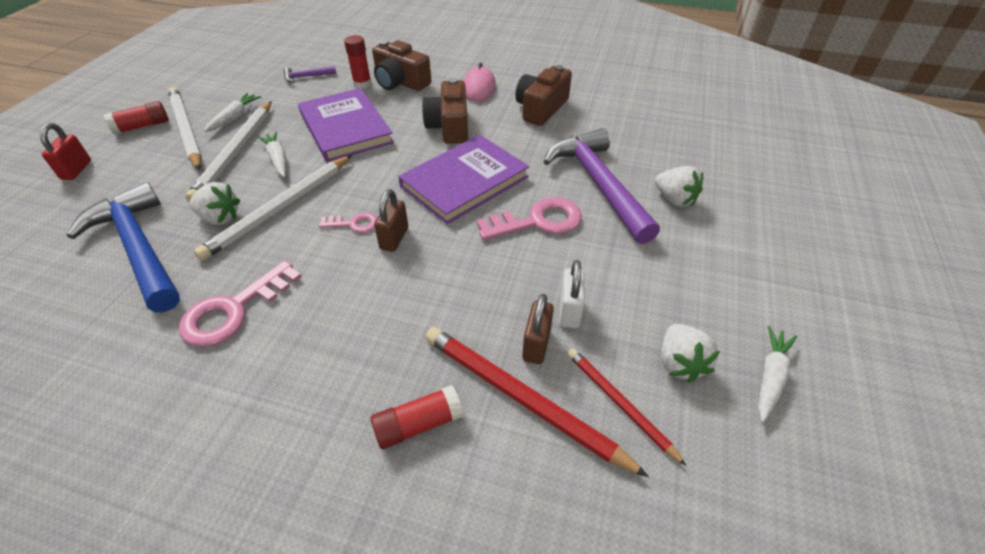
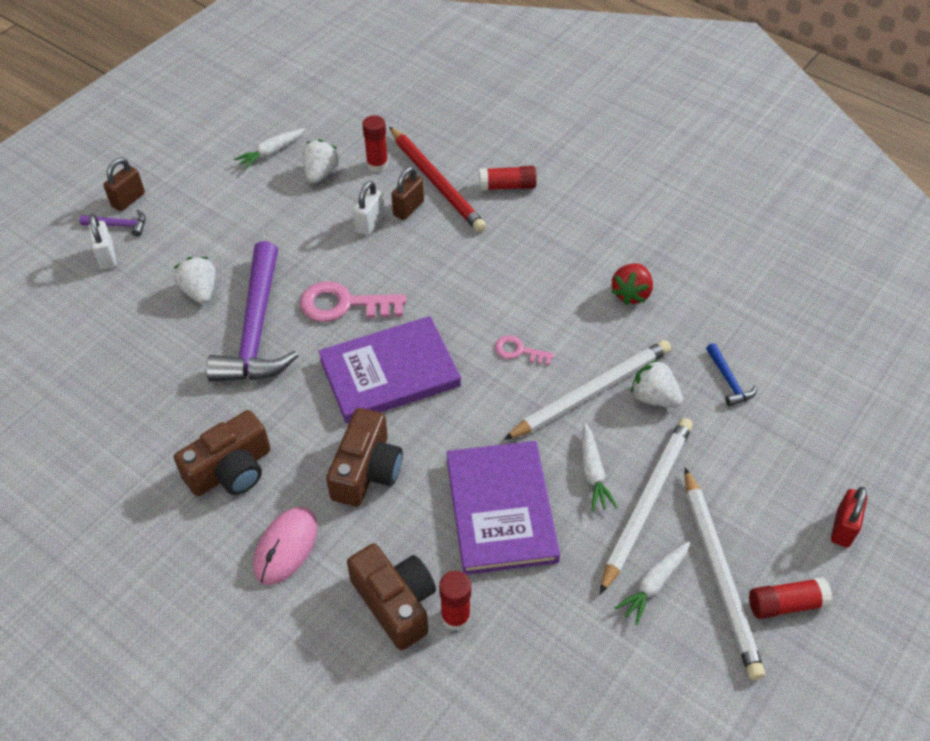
camera: 160 degrees left, 5 degrees up
blue hammer [67,182,180,312] -> blue hammer [706,343,757,407], size x0.41
pink key [179,260,301,347] -> red strawberry [611,263,653,305]
purple hammer [284,66,336,83] -> purple hammer moved to [79,210,145,237]
brown padlock [374,189,408,252] -> brown padlock moved to [103,158,145,211]
red pencil [567,348,687,466] -> red glue stick [362,115,388,172]
none -> white padlock [89,214,116,269]

